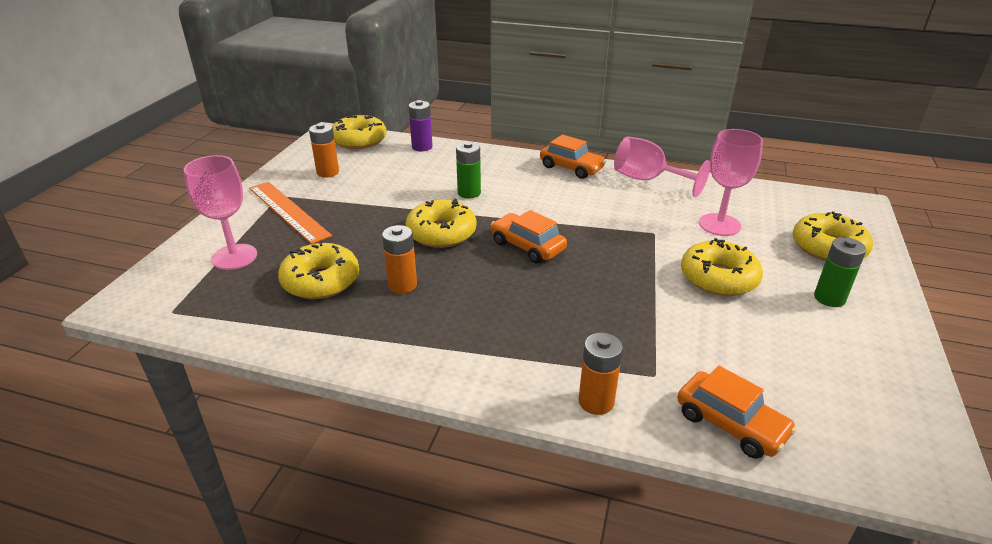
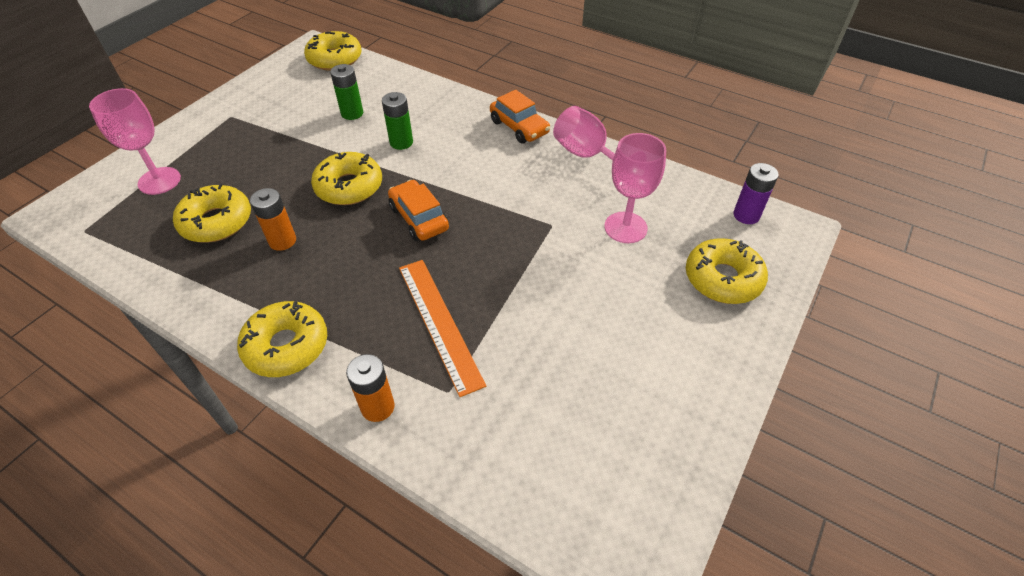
camera: 15 degrees right, 15 degrees up
orange ruler [249,182,332,244] -> orange ruler moved to [399,260,486,397]
orange battery [309,123,339,178] -> none
purple battery [409,100,433,151] -> purple battery moved to [733,163,778,224]
orange car [677,366,797,459] -> none
yellow donut [681,238,763,296] -> yellow donut moved to [237,301,327,377]
green battery [814,237,866,307] -> green battery moved to [330,64,363,120]

